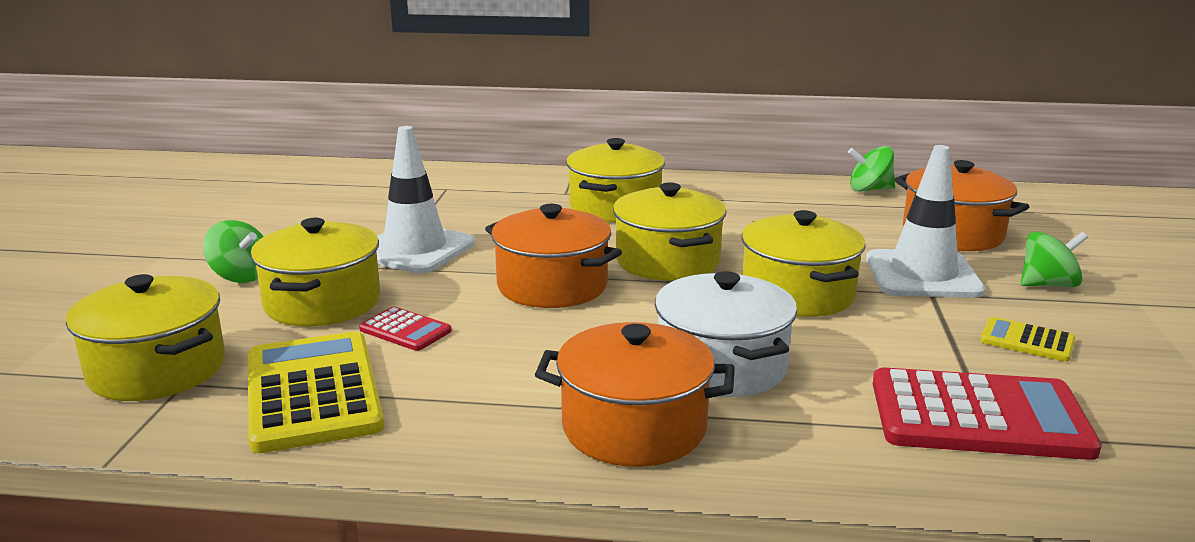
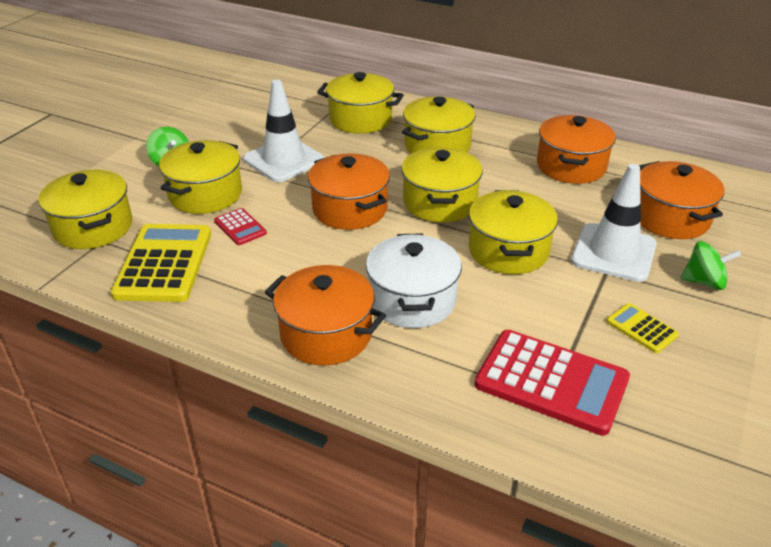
camera: 20 degrees right, 15 degrees up
green spinning top [848,146,895,192] -> none
none -> yellow pot [317,72,404,133]
none -> orange pot [537,115,616,184]

